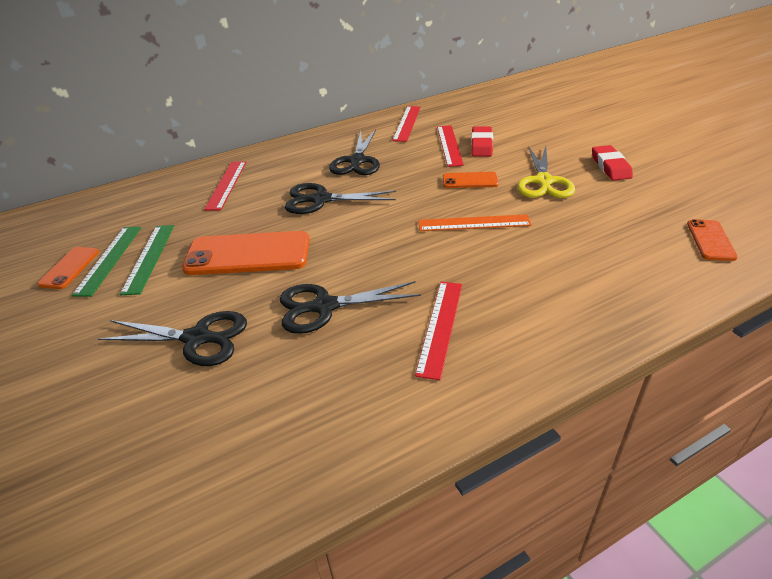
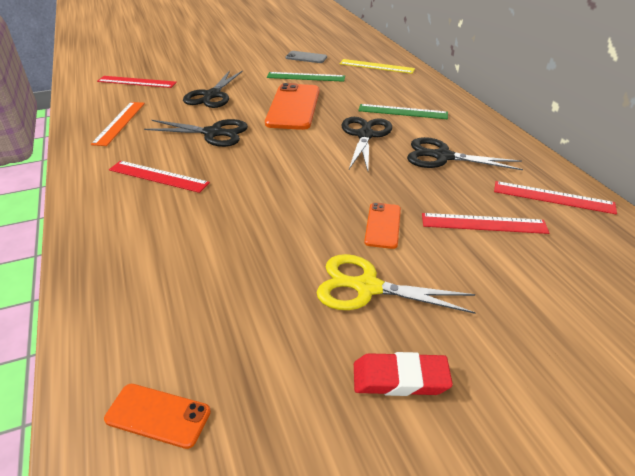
camera: 95 degrees right, 0 degrees up
orange phone [38,247,99,289] -> grey phone [286,51,327,63]
green ruler [72,227,141,297] -> green ruler moved to [358,104,448,119]
red ruler [204,161,246,211] -> red ruler moved to [97,76,177,88]
black scissors [280,281,421,334] -> black scissors turned 105 degrees clockwise [144,119,248,147]
orange ruler [418,214,531,231] -> orange ruler moved to [91,102,145,146]
red eraser [471,127,493,157] -> none
none -> yellow ruler [340,59,415,74]

